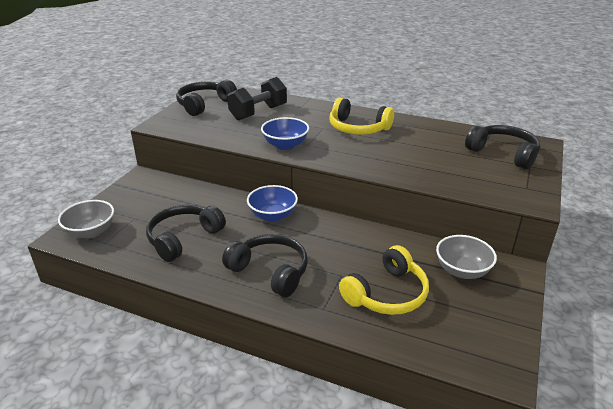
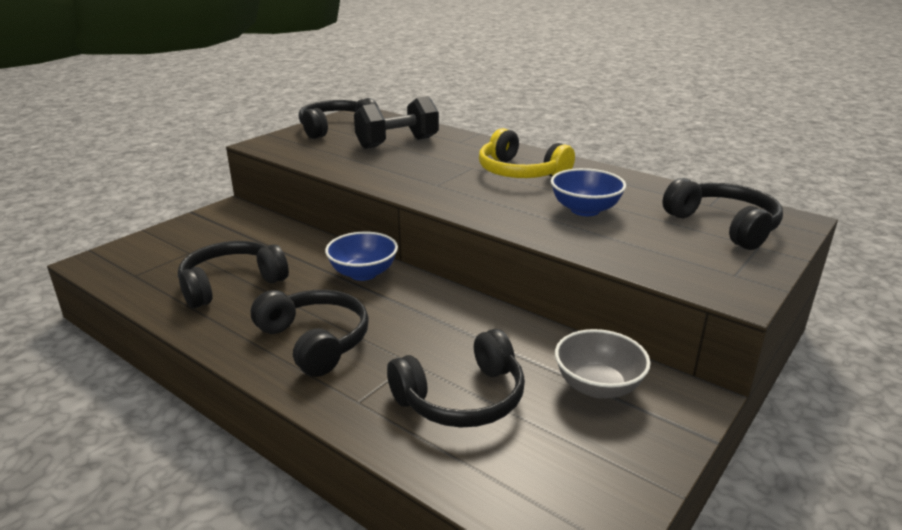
camera: 15 degrees right, 5 degrees down
grey bowl [58,200,114,238] -> none
blue bowl [261,117,309,150] -> blue bowl moved to [551,168,626,216]
yellow headphones [339,245,429,315] -> black headphones [387,329,525,428]

